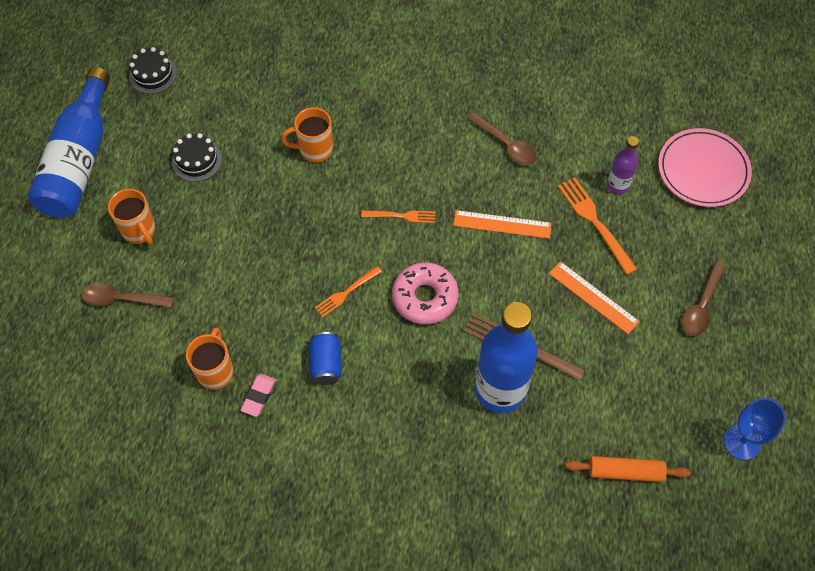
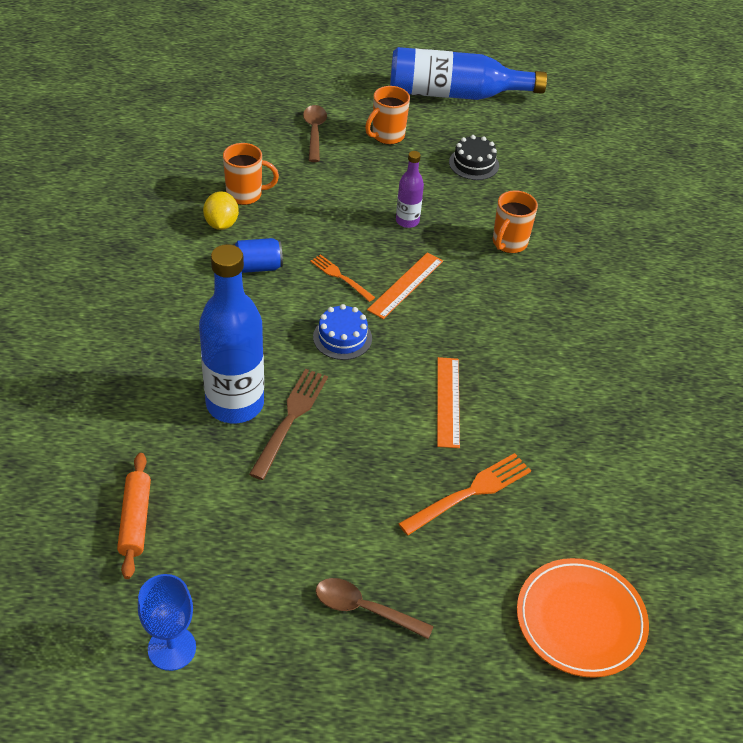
camera: 80 degrees right, 15 degrees down
black cake [129,47,177,94] -> none
pink eraser [240,374,276,417] -> yellow lemon [203,191,239,230]
orange mug [281,107,333,162] -> orange mug turned 135 degrees counterclockwise [493,190,538,253]
orange fork [361,210,435,223] -> none
pink donut [392,262,459,324] -> blue cake [313,304,372,360]
brown spoon [468,113,537,165] -> none
orange ruler [549,261,640,334] -> orange ruler moved to [367,252,443,319]
purple bottle [607,136,639,194] -> purple bottle moved to [396,151,424,228]
pink plate [658,128,752,207] -> orange plate [517,558,649,678]

